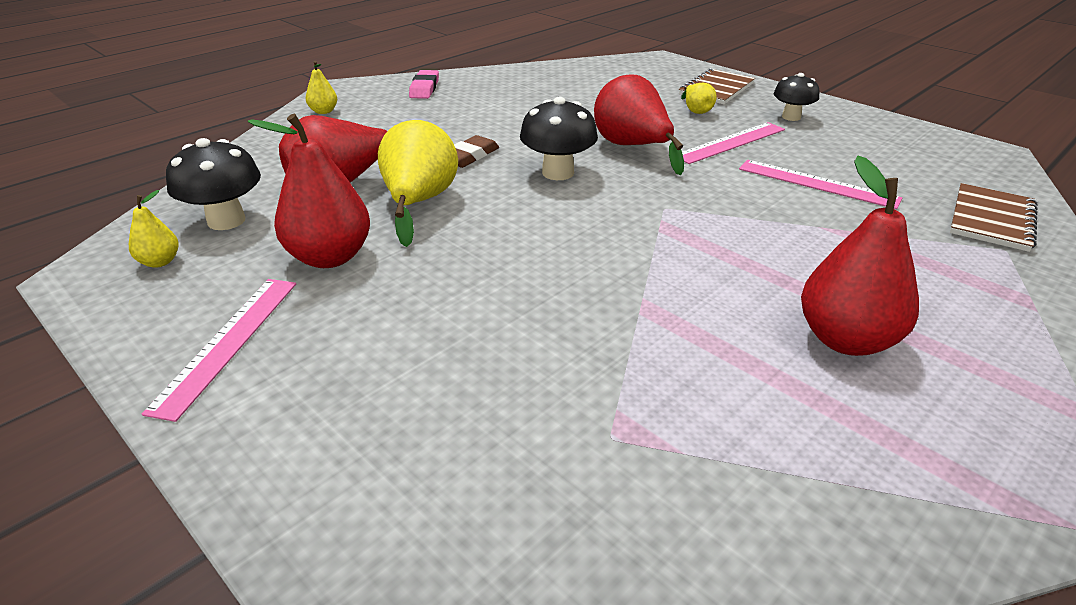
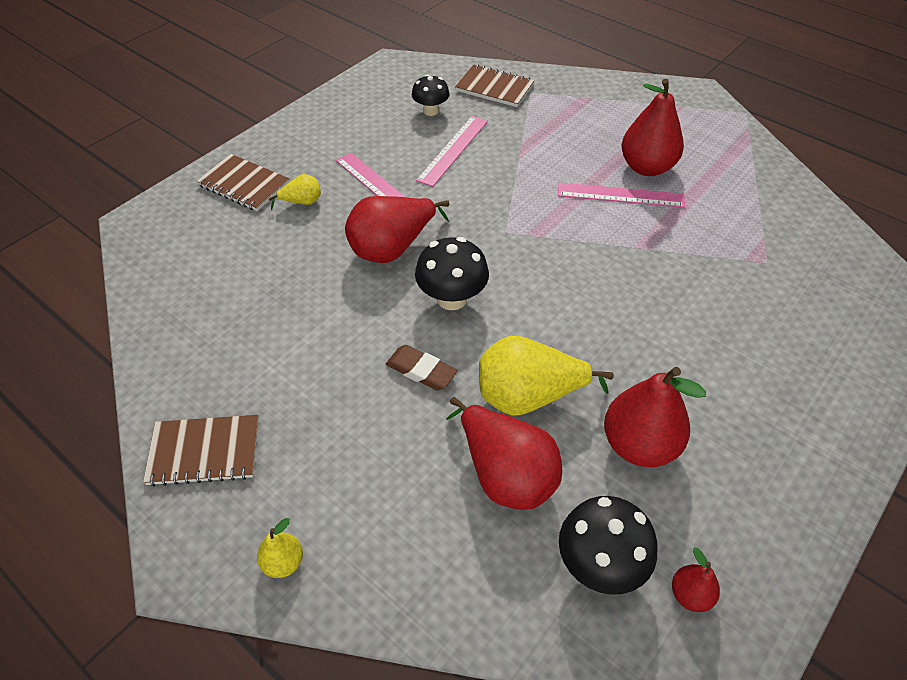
camera: 95 degrees left, 15 degrees up
yellow pear [129,190,179,268] -> red pear [672,548,720,612]
pink ruler [142,279,296,422] -> pink ruler moved to [558,183,685,208]
pink eraser [409,70,439,99] -> brown notebook [143,415,259,486]
black mushroom [773,73,820,121] -> black mushroom moved to [412,74,450,116]

